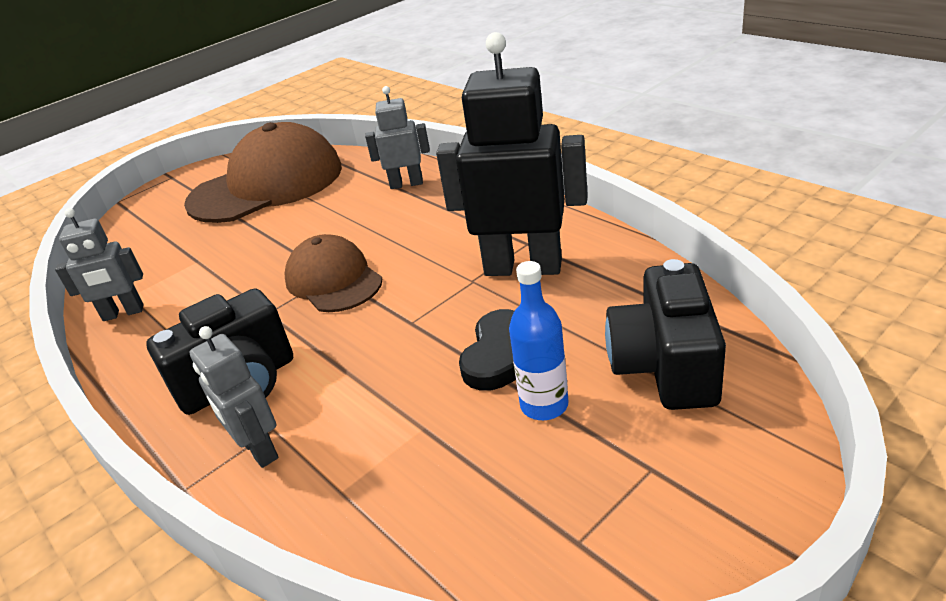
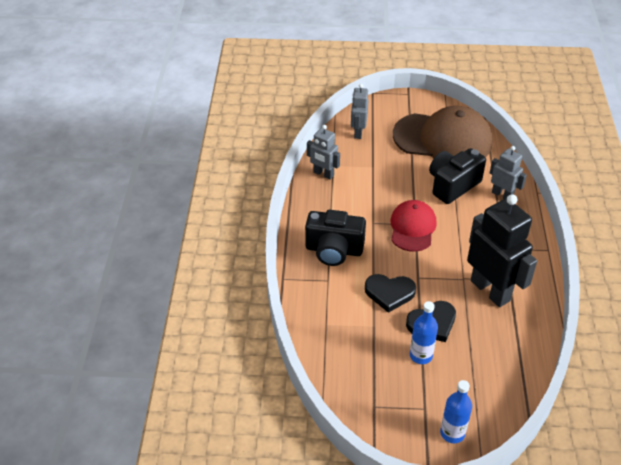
camera: 40 degrees right, 10 degrees up
grey robot [189,326,278,468] -> grey robot moved to [351,84,368,139]
brown cap [285,234,382,312] -> red cap [391,200,437,252]
black camera [605,259,726,410] -> black camera moved to [429,148,486,204]
none -> black heart [365,274,416,313]
none -> blue bottle [440,380,472,443]

